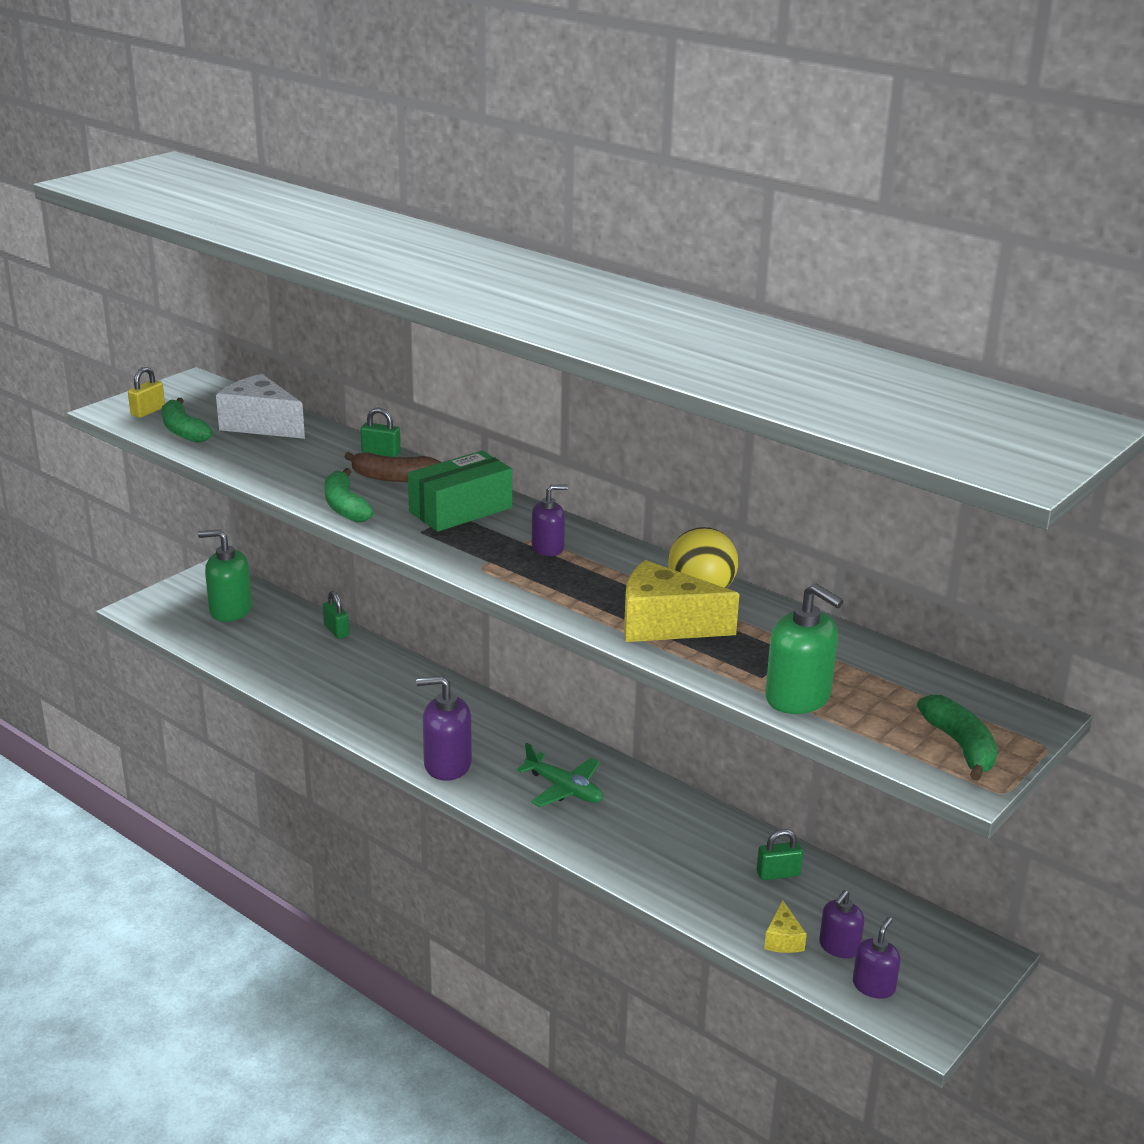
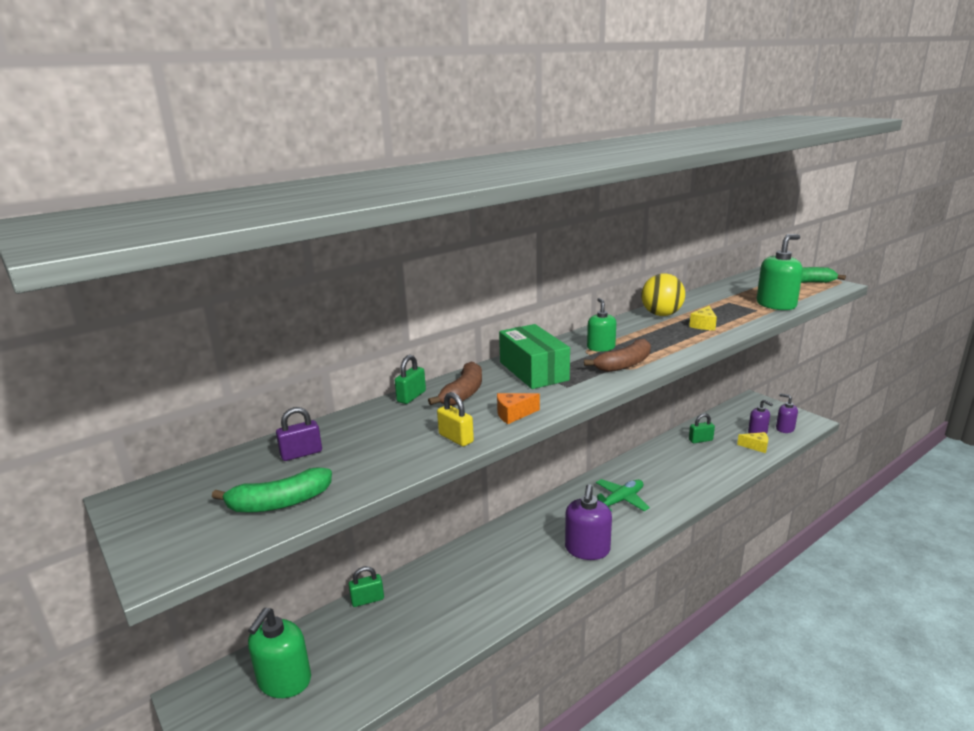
camera: 75 degrees left, 5 degrees down
yellow padlock [128,367,165,418] -> yellow padlock moved to [437,392,474,447]
white cheese [216,374,305,439] -> purple padlock [276,407,322,461]
green banana [324,468,374,523] -> orange cheese [497,393,540,424]
purple soap dispenser [532,485,568,556] -> green soap dispenser [587,298,616,352]
yellow cheese [624,560,740,642] -> yellow cheese [689,306,717,330], size x0.48
green padlock [757,829,803,880] -> green padlock turned 75 degrees clockwise [689,413,715,443]
none -> brown banana [584,339,651,372]

